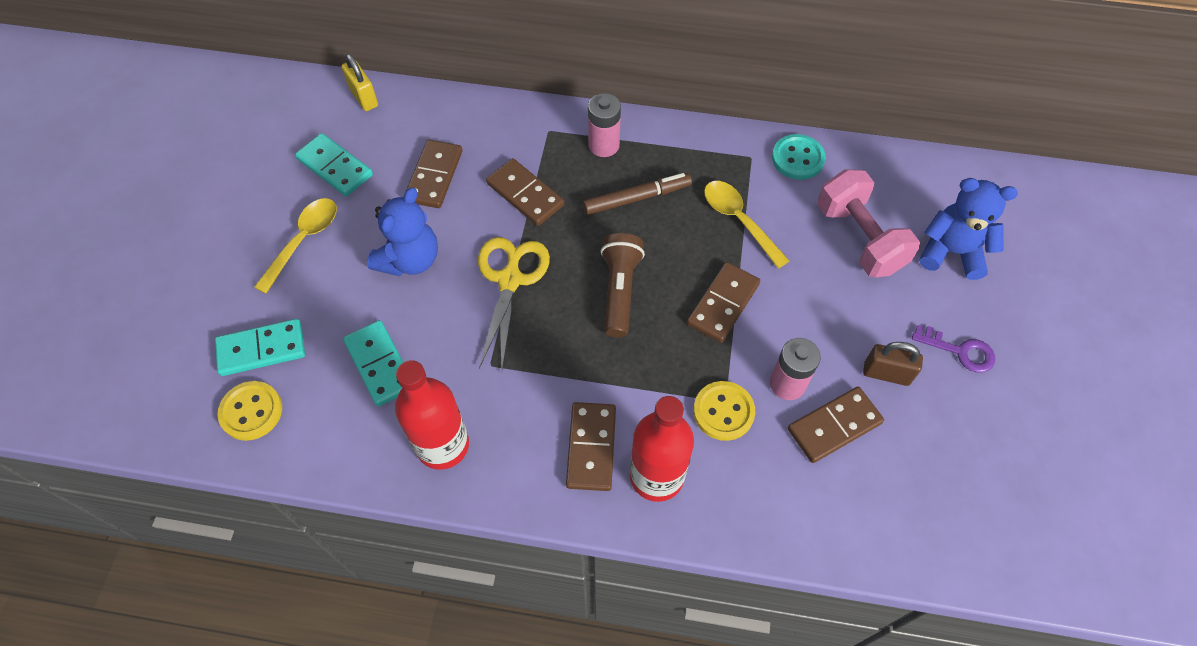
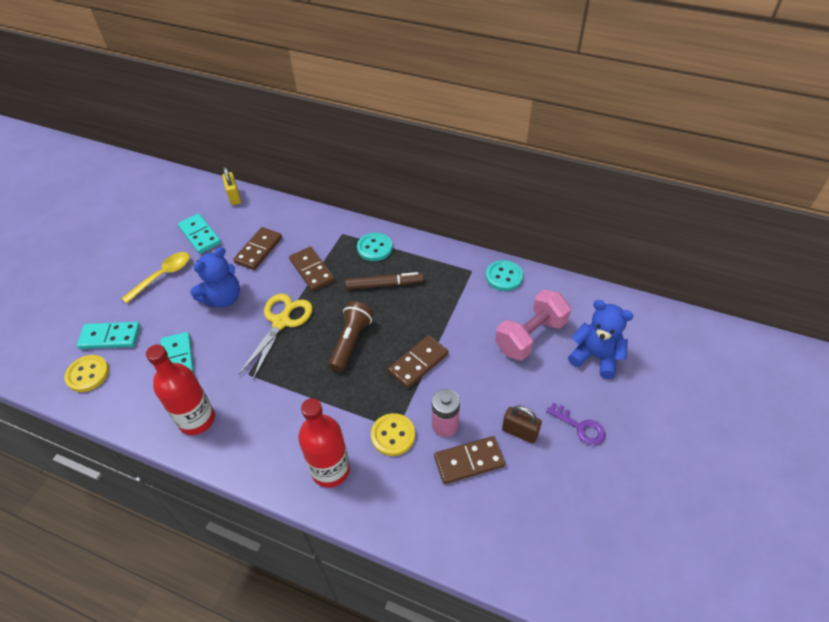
camera: 15 degrees right, 10 degrees down
brown domino [566,402,616,491] -> none
pink battery [588,93,621,157] -> turquoise button [357,233,392,261]
yellow spoon [704,181,789,269] -> none
pink dumbbell [817,169,920,277] -> pink dumbbell turned 60 degrees clockwise [495,289,571,361]

